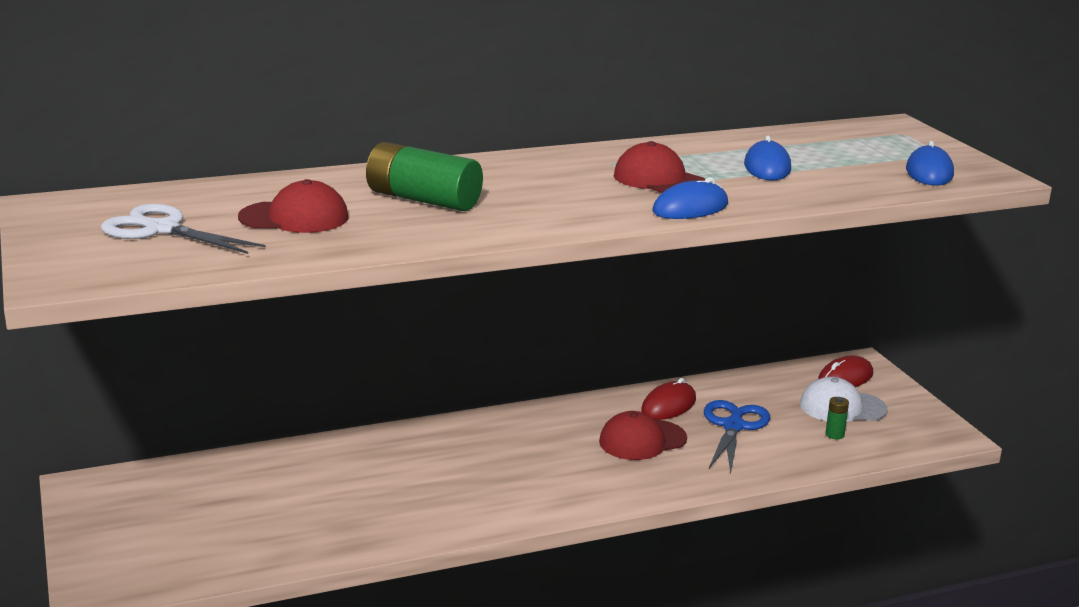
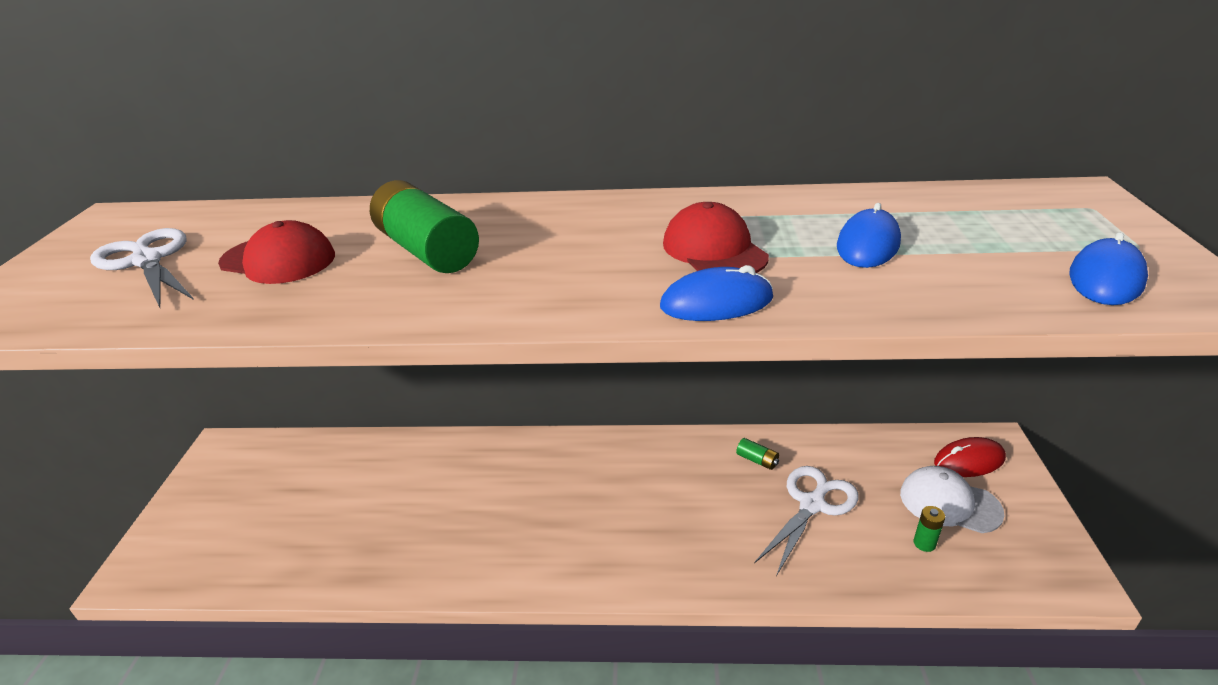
camera: 25 degrees right, 10 degrees up
red cap [599,411,687,460] -> none
red mouse [641,378,696,420] -> green battery [736,438,779,470]
blue scissors [704,400,770,473] -> white scissors [754,466,859,576]

